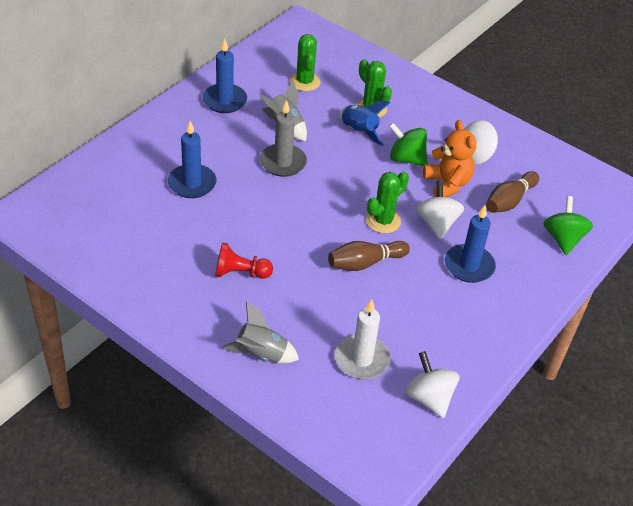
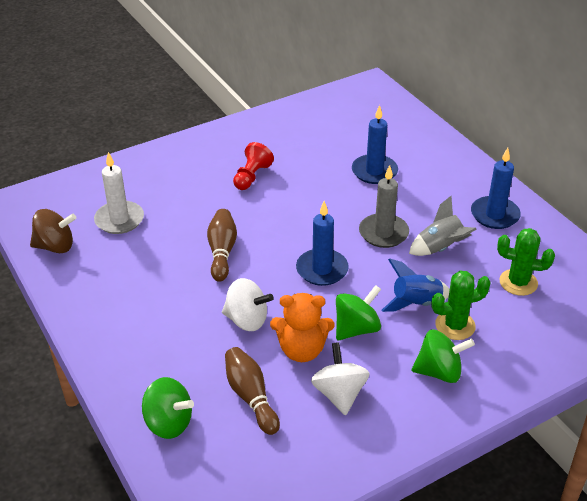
camera: 115 degrees right, 5 degrees down
grey rocket [222,302,299,363] -> none
green cactus [366,171,409,233] -> none
white spinning top [405,351,459,418] -> brown spinning top [30,209,76,253]
blue candle [445,205,496,283] -> blue candle moved to [296,201,349,286]
none -> green spinning top [412,330,475,383]

